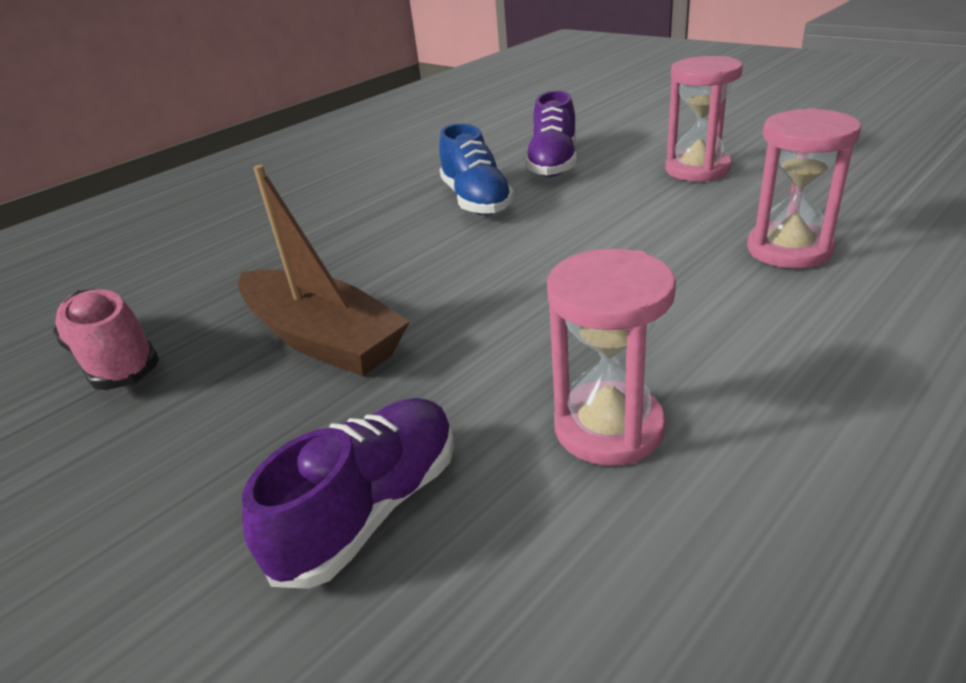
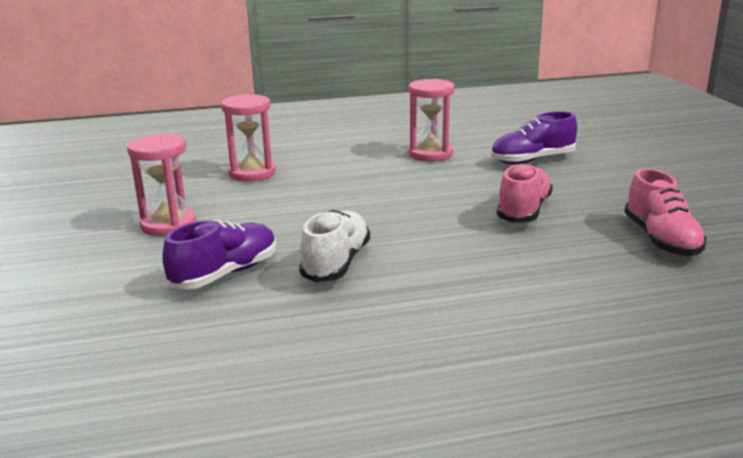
camera: 150 degrees left, 10 degrees down
brown boat [238,165,410,376] -> pink shoe [497,163,553,223]
blue shoe [439,123,514,215] -> white shoe [299,210,370,282]

